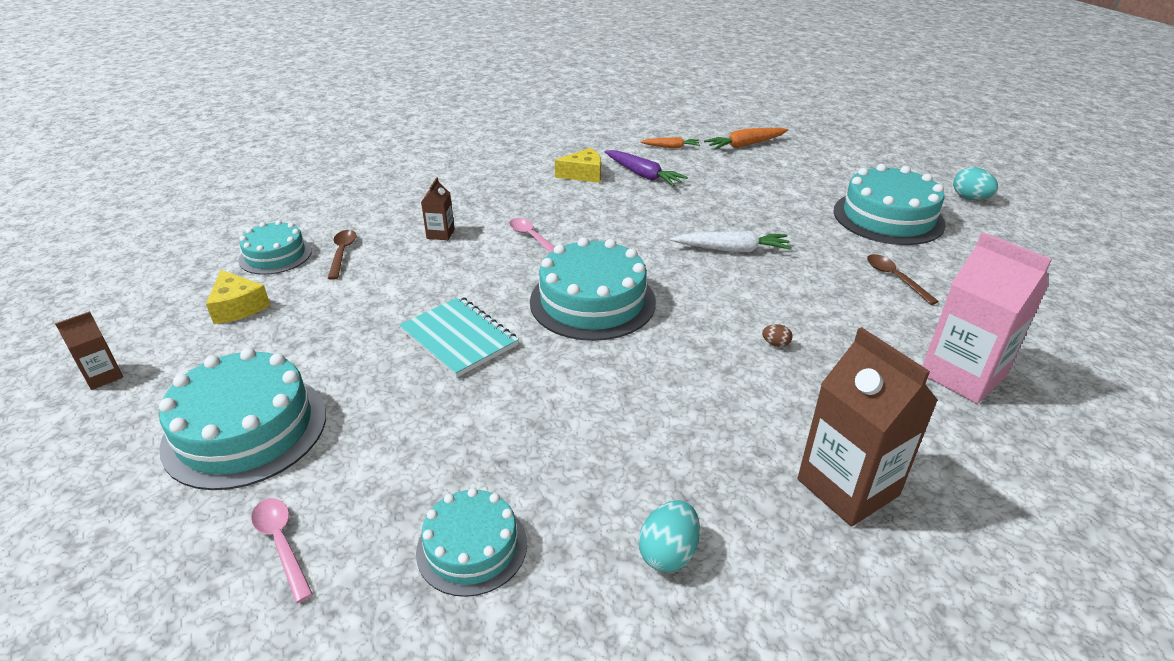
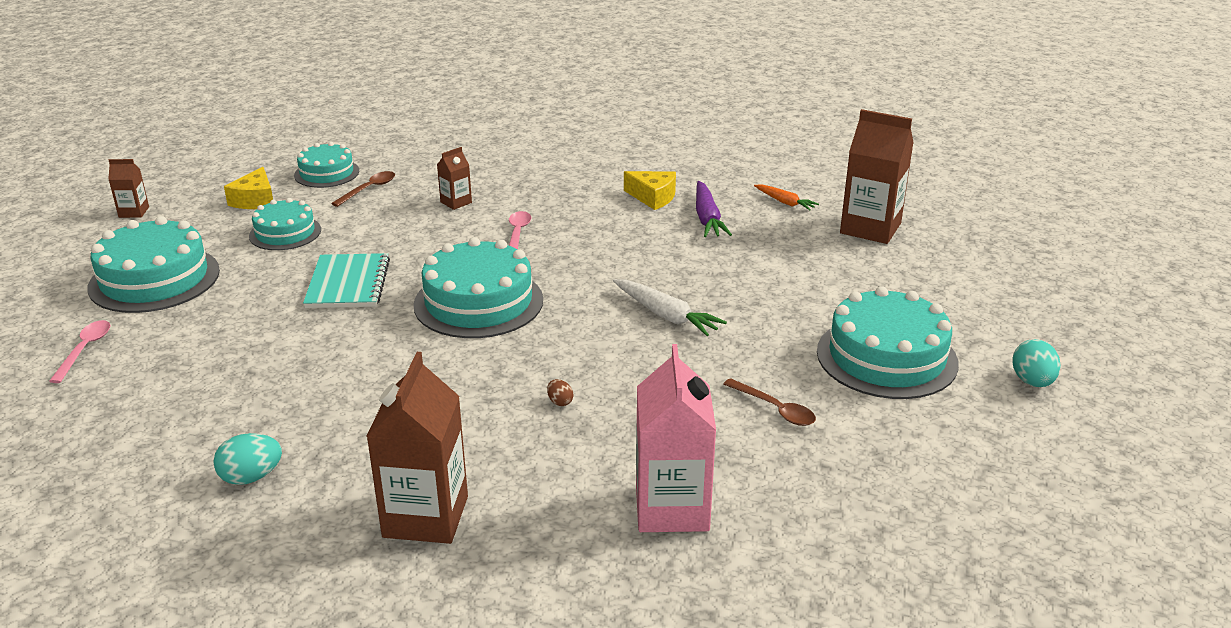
camera: 40 degrees right, 5 degrees down
turquoise cake [416,488,527,597] -> turquoise cake moved to [249,198,321,250]
orange carrot [704,128,788,150] -> brown carton [840,109,914,244]
brown spoon [867,254,939,305] -> brown spoon turned 120 degrees clockwise [724,378,816,426]

